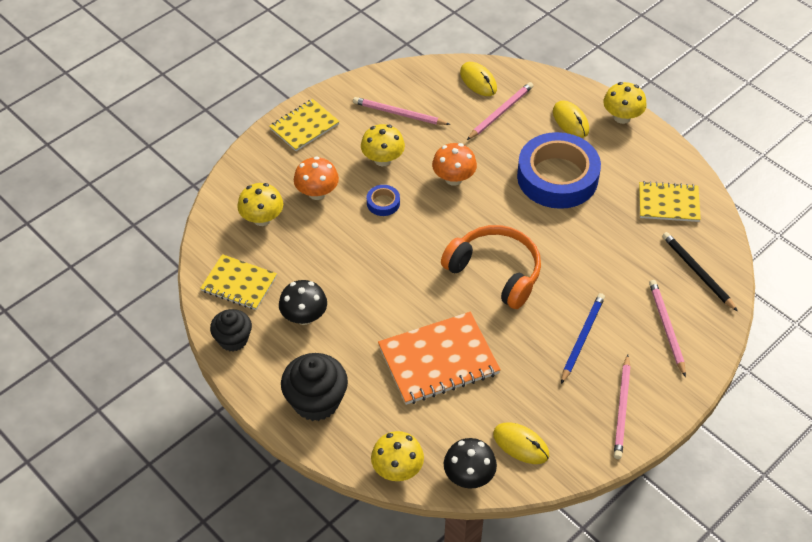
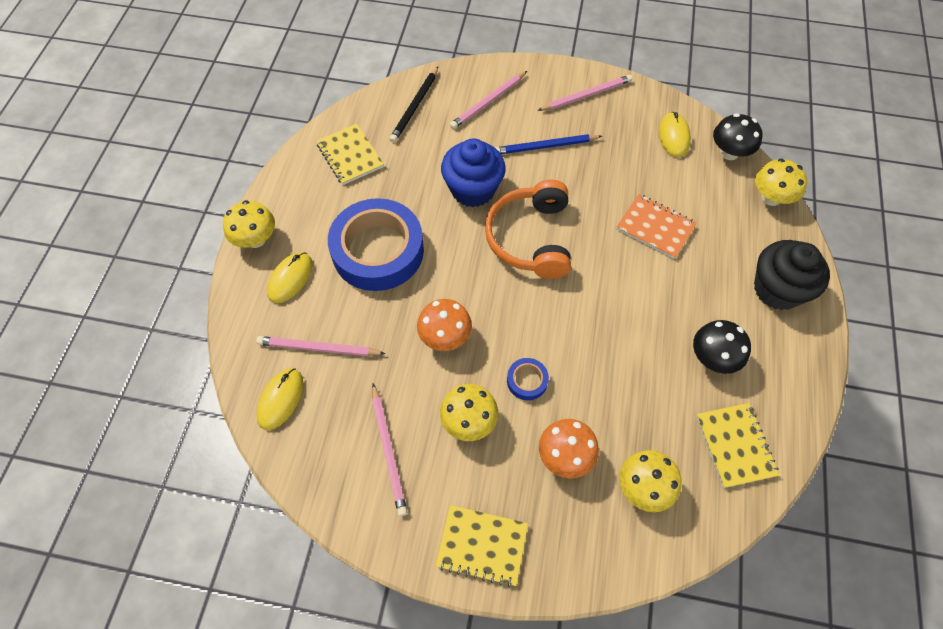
camera: 125 degrees left, 10 degrees up
black cupcake [210,309,252,352] -> none
orange notebook [378,312,501,405] -> orange notebook [616,194,697,259], size x0.64
none -> blue cupcake [441,139,506,207]

